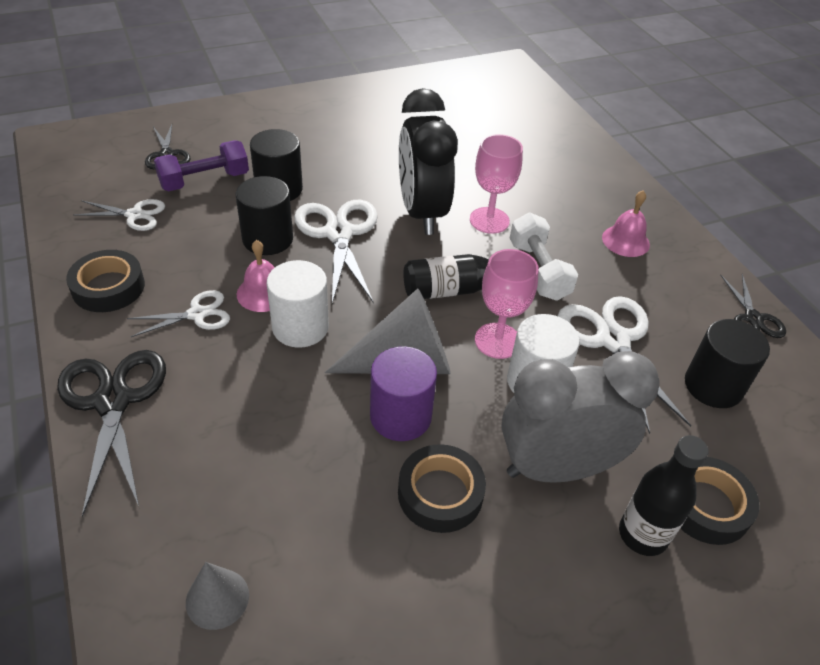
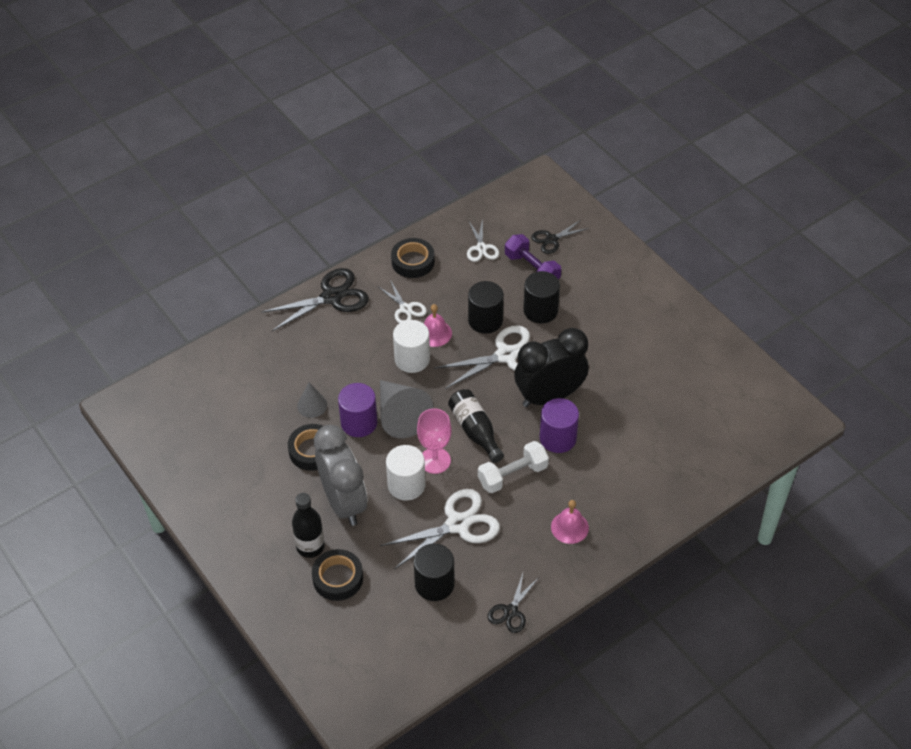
camera: 80 degrees right, 5 degrees up
grey cone [186,562,249,630] -> grey cone moved to [297,382,327,418]
pink goblet [470,134,523,234] -> purple cylinder [540,398,579,453]
black scissors [721,274,786,338] -> black scissors turned 45 degrees counterclockwise [487,573,539,633]

